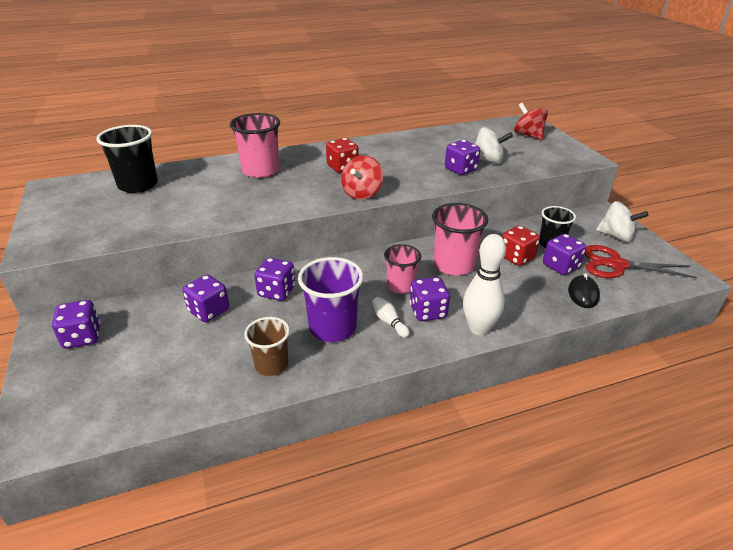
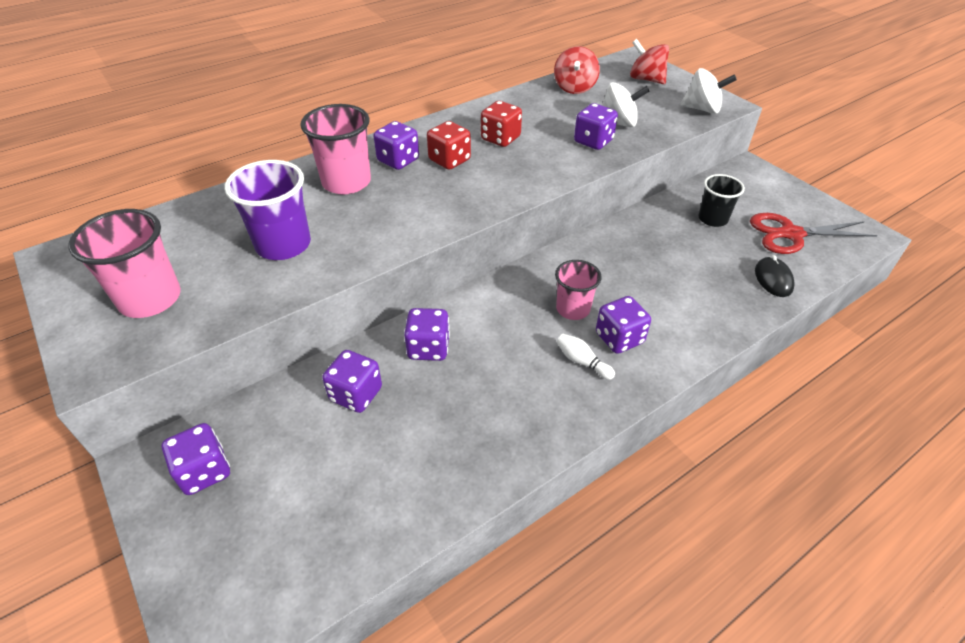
camera: 15 degrees left, 10 degrees up
black cup [96,125,158,193] -> none
brown cup [244,317,290,376] -> none
purple cup [298,257,364,342] -> purple cup moved to [225,160,311,260]
red spinning top [341,155,383,200] -> red spinning top moved to [554,46,600,94]
pink cup [432,203,488,276] -> pink cup moved to [68,209,181,318]
white bowling pin [463,234,506,336] -> none
red dice [502,225,540,266] -> red dice moved to [481,101,522,147]
purple dice [543,234,586,275] -> purple dice moved to [373,121,419,170]
white spinning top [596,201,648,242] -> white spinning top moved to [680,68,737,114]

